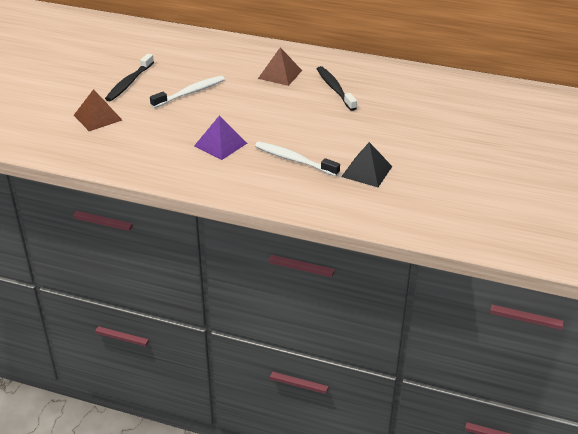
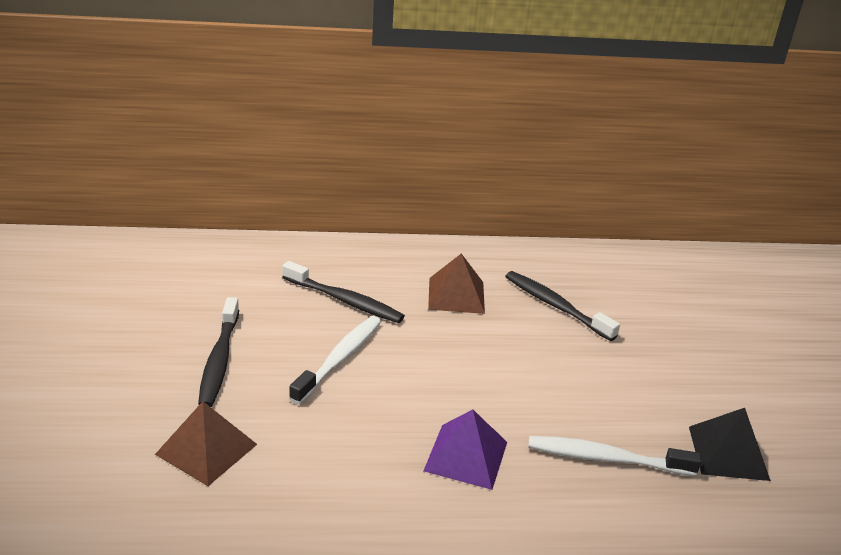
camera: 25 degrees left, 5 degrees down
none -> black toothbrush [282,261,405,323]

